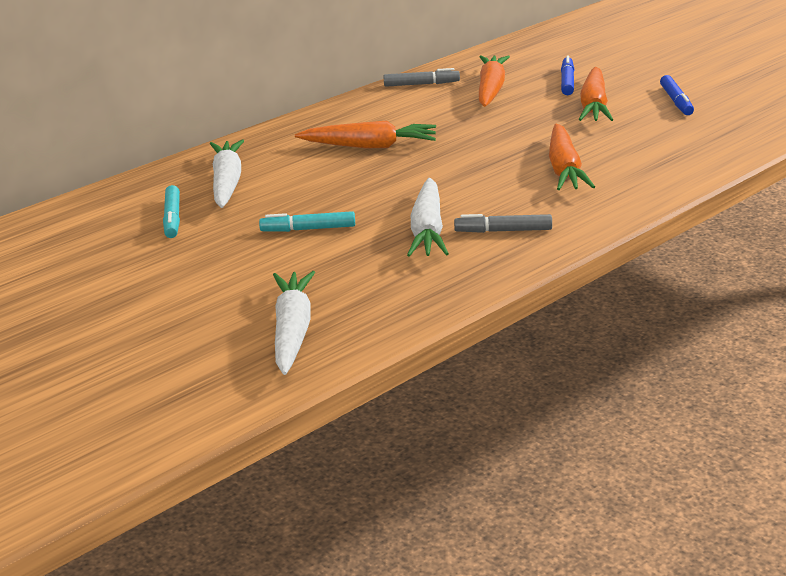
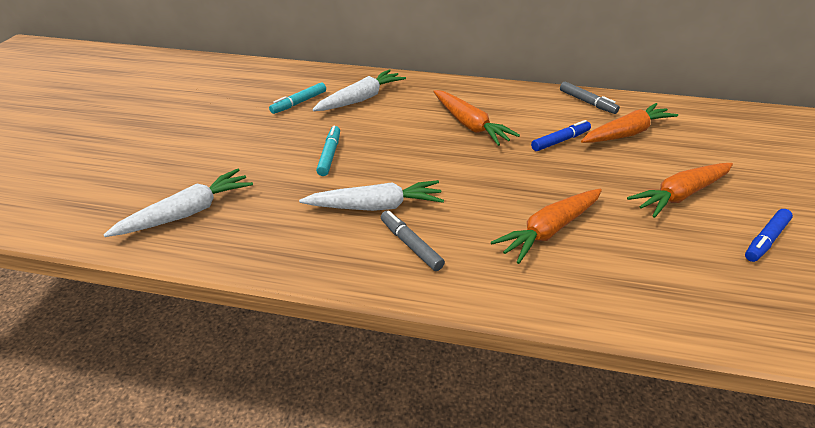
camera: 50 degrees right, 10 degrees up
turquoise marker [259,211,355,232] -> turquoise marker turned 45 degrees clockwise [316,125,340,176]
white carrot [407,178,449,257] -> white carrot turned 150 degrees counterclockwise [299,180,444,211]
blue marker [561,56,574,95] -> blue marker moved to [531,120,591,151]

